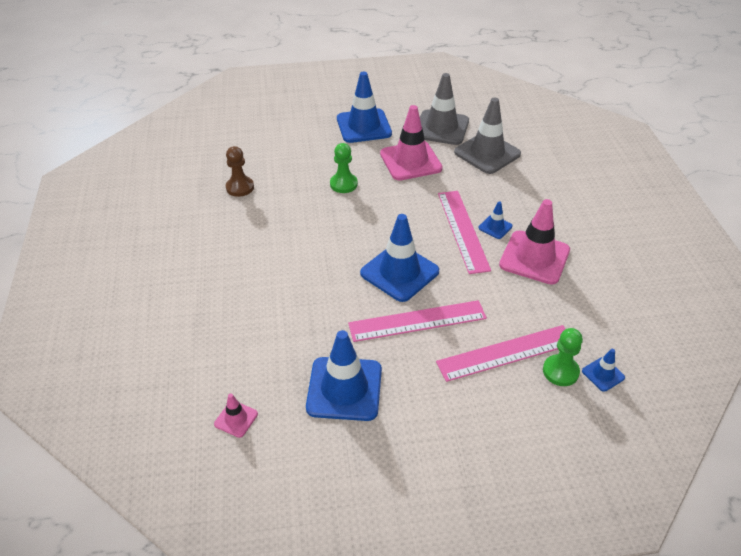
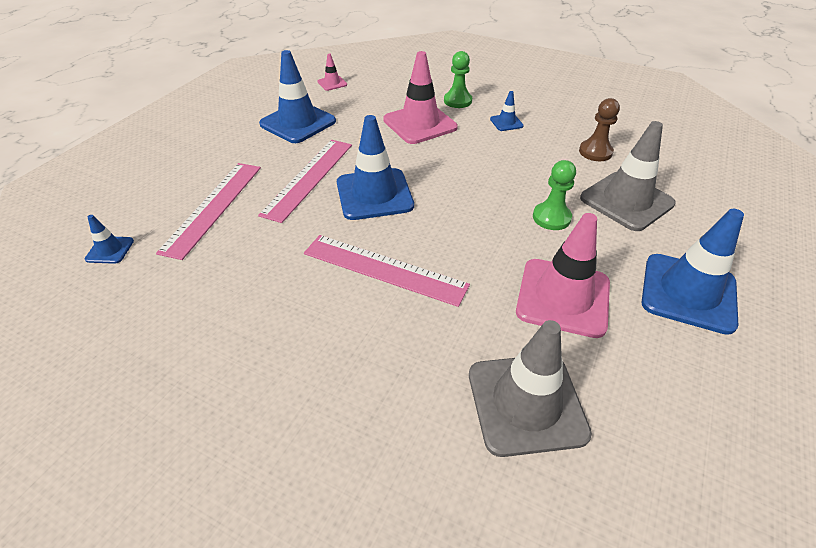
camera: 125 degrees right, 0 degrees up
grey traffic cone [420,73,469,145] -> grey traffic cone moved to [580,121,676,231]
blue traffic cone [478,201,513,239] -> blue traffic cone moved to [490,91,524,131]
pink traffic cone [499,199,570,285] -> pink traffic cone moved to [383,51,458,144]
green pawn [543,328,583,386] -> green pawn moved to [444,51,472,108]

